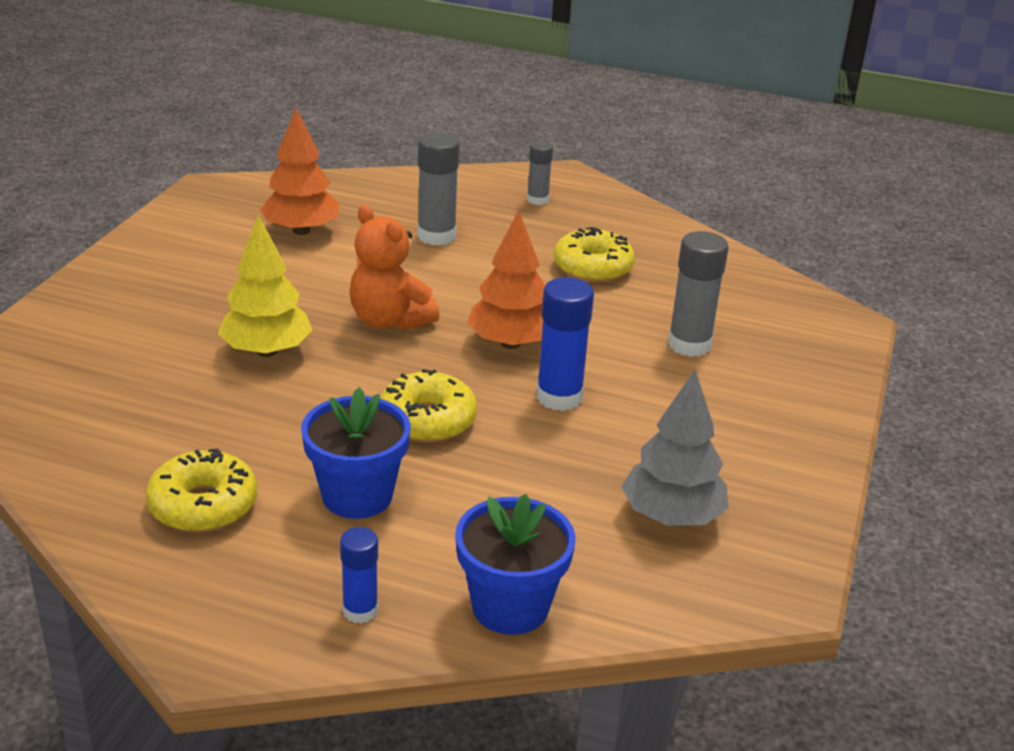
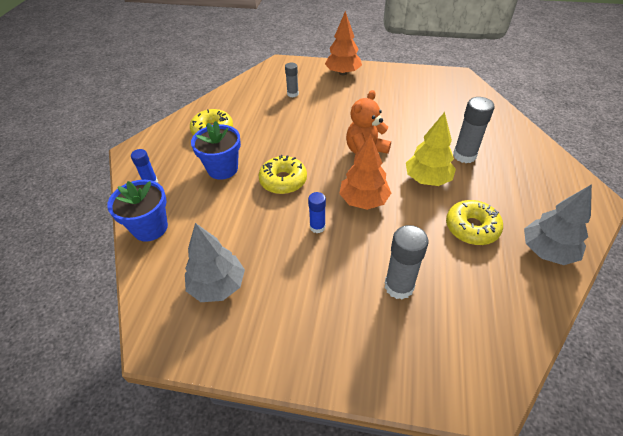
camera: 85 degrees right, 15 degrees up
yellow tree [218,215,312,357] -> yellow tree moved to [406,112,456,186]
orange tree [260,108,339,235] -> orange tree moved to [325,11,362,75]
grey glue stick [527,141,553,205] -> grey glue stick moved to [285,63,299,97]
blue glue stick [536,277,594,411] -> blue glue stick [308,192,326,233], size x0.61
none -> grey tree [524,184,592,265]

